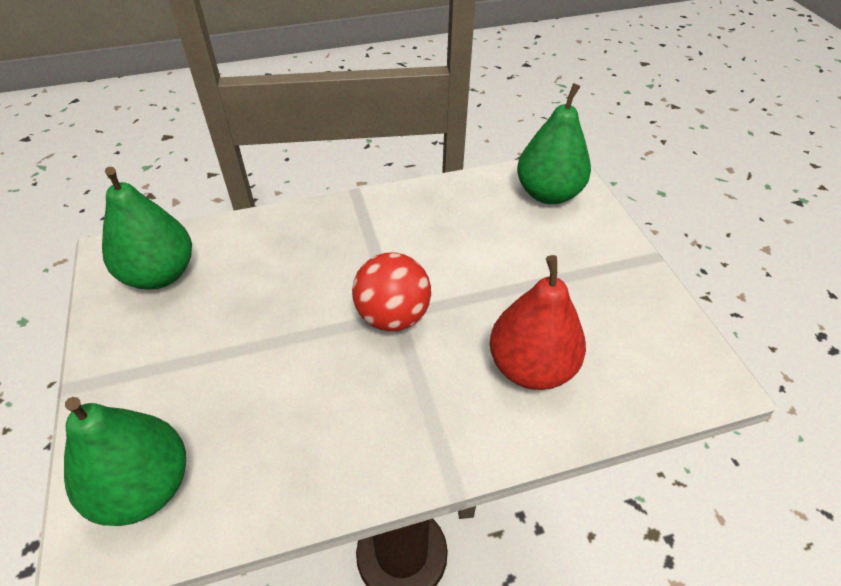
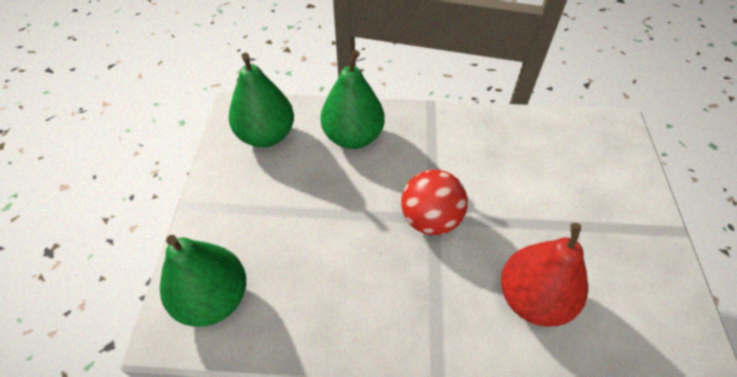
camera: 20 degrees right, 5 degrees up
green pear [517,83,591,204] -> green pear moved to [320,50,384,149]

